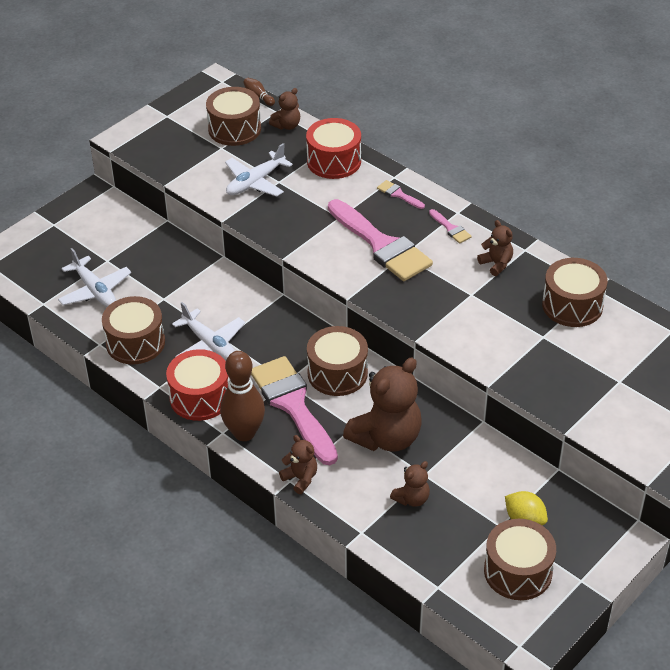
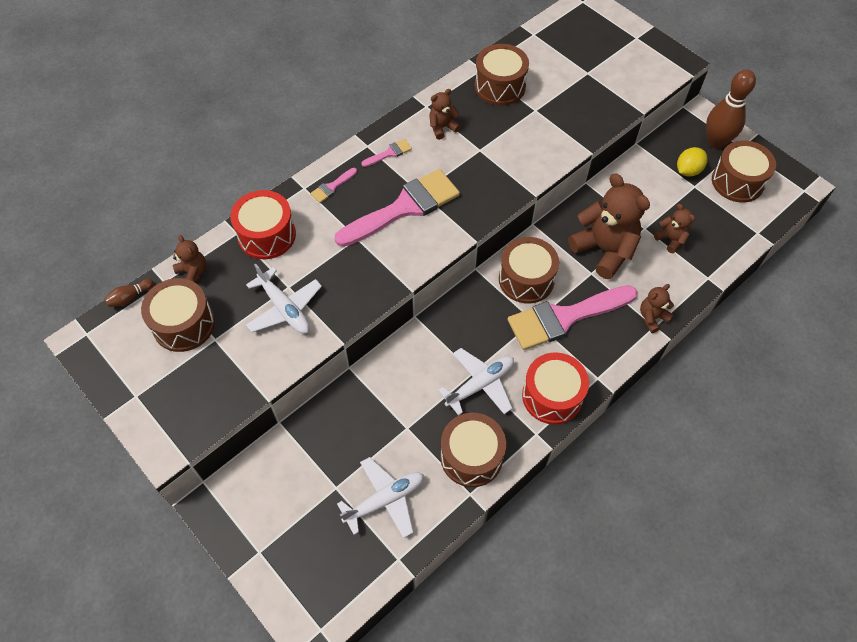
camera: 85 degrees left, 15 degrees up
brown bowling pin [220,351,265,441] -> brown bowling pin moved to [706,69,756,148]

